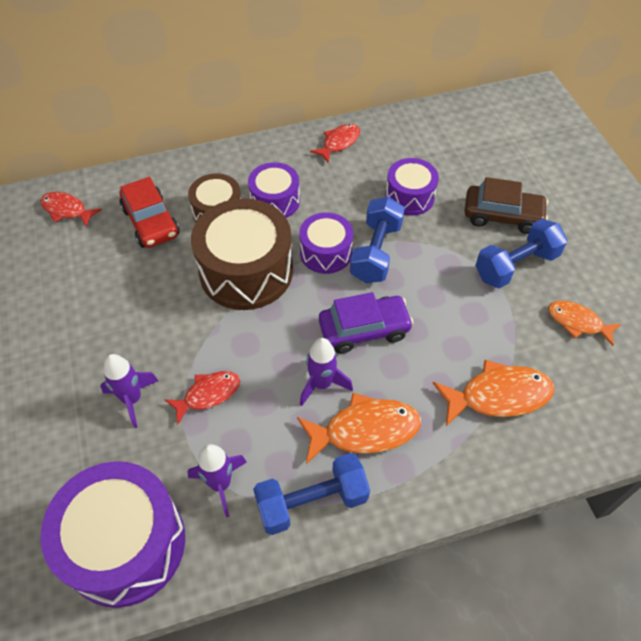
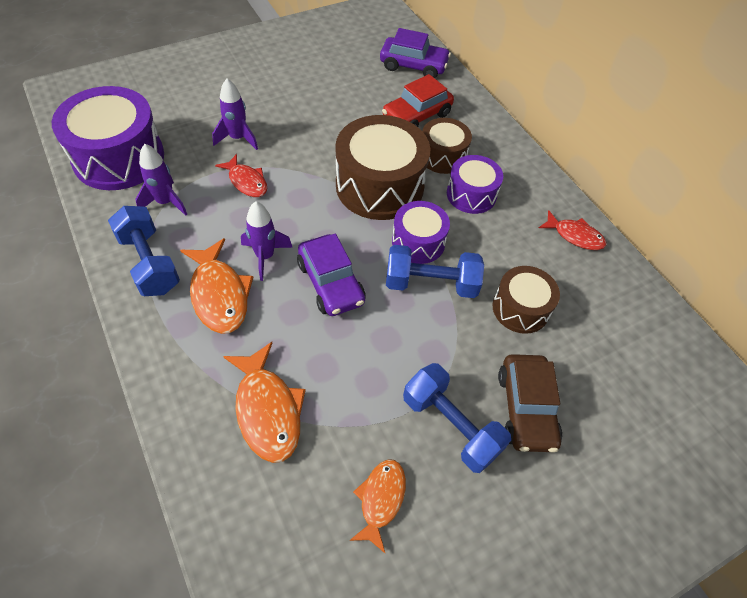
camera: 75 degrees right, 0 degrees up
red fish [40,192,102,227] -> purple car [380,28,451,78]
purple drum [385,158,439,216] -> brown drum [492,266,560,334]

